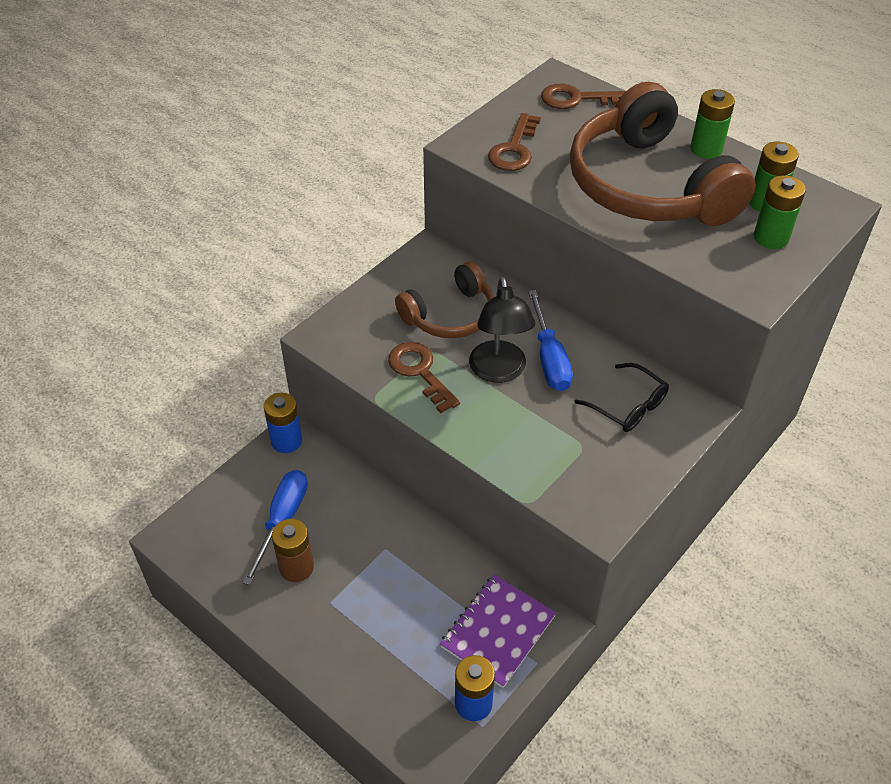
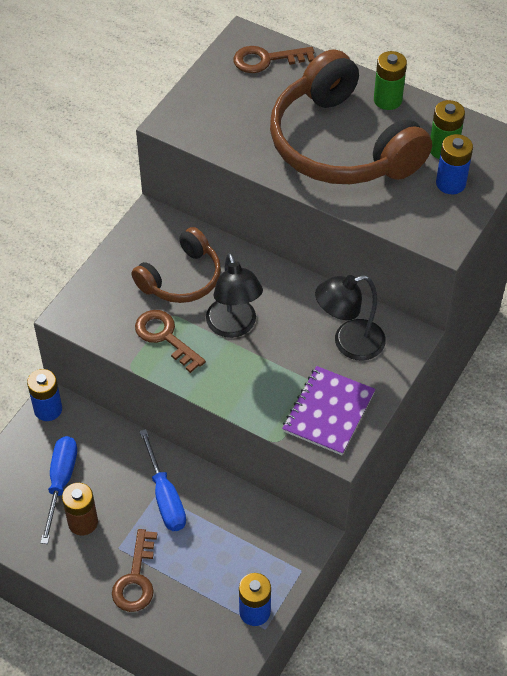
camera: 10 degrees left, 5 degrees up
purple notebook [440,575,556,688] -> purple notebook moved to [282,366,375,455]
brown key [488,113,541,171] -> brown key moved to [112,529,157,612]
blue screwdriver [528,290,573,391] -> blue screwdriver moved to [139,429,186,531]
black glasses [574,363,669,432] -> black lamp [315,275,386,361]
green battery [754,175,806,249] -> blue battery [436,134,473,194]

